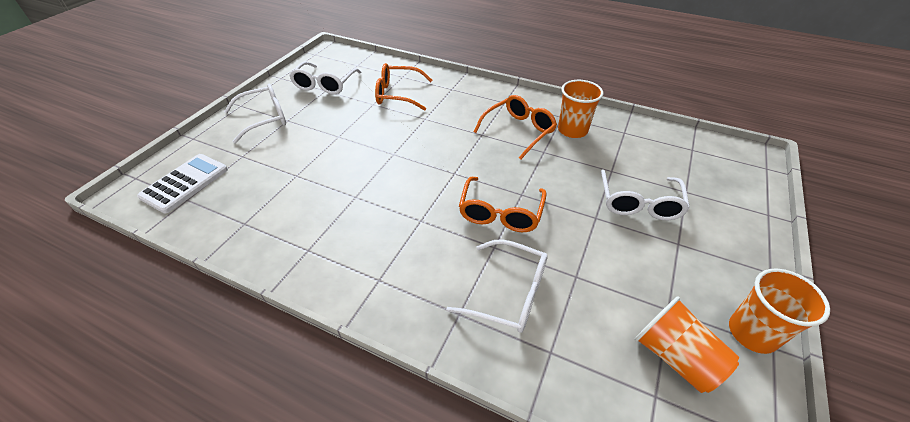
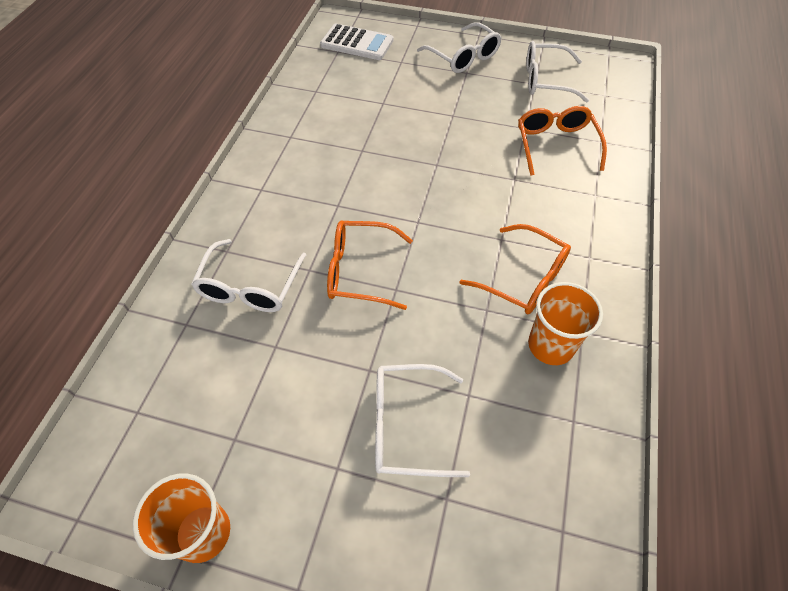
camera: 80 degrees right, 10 degrees up
orange cup [634,296,739,393] -> none

